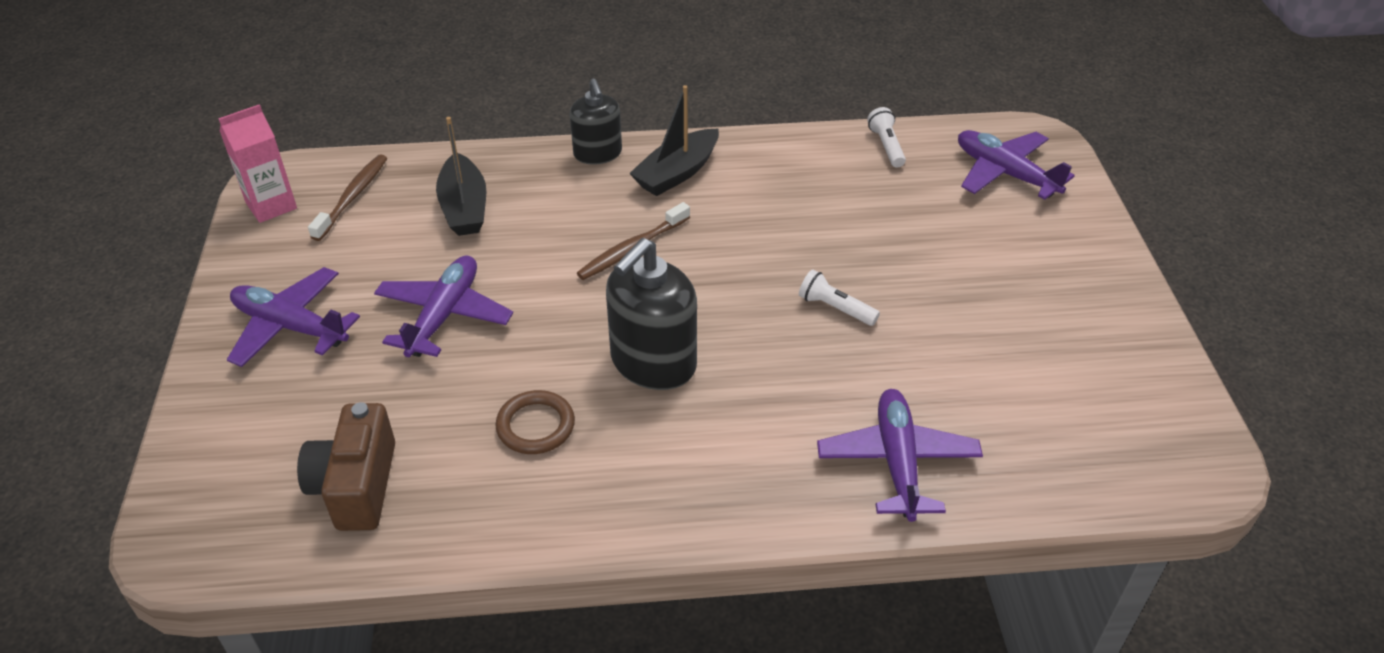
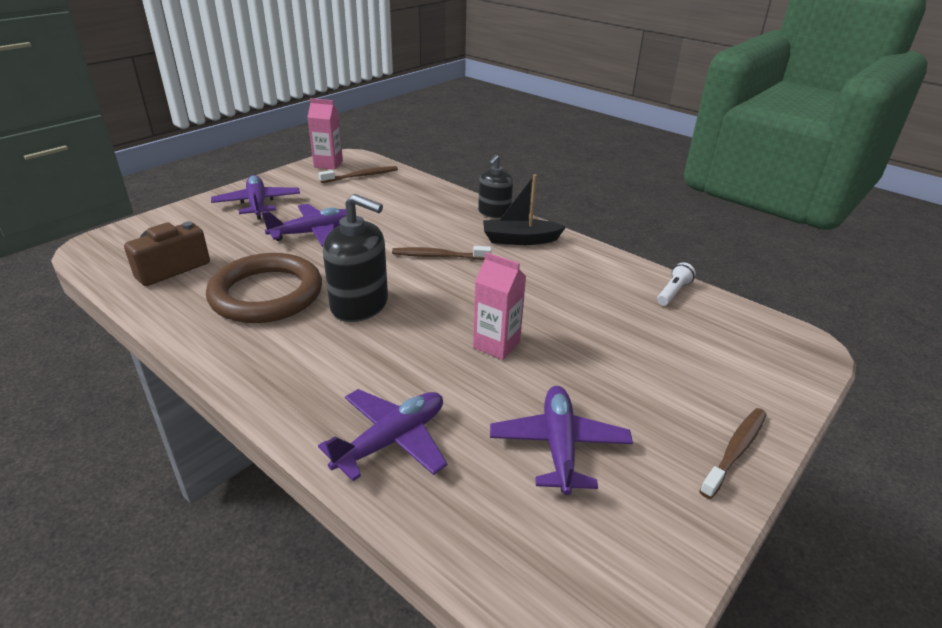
camera: 45 degrees right, 10 degrees down
black boat [436,117,486,236] -> none
brown ring [495,390,575,454] -> brown ring [206,253,322,323], size x2.10
black soap dispenser [606,238,697,390] -> black soap dispenser turned 150 degrees counterclockwise [323,194,388,322]
white flashlight [799,270,880,326] -> pink carton [473,252,526,360]
purple plane [958,130,1075,200] -> purple plane moved to [490,386,633,495]
none -> brown toothbrush [699,408,767,499]

